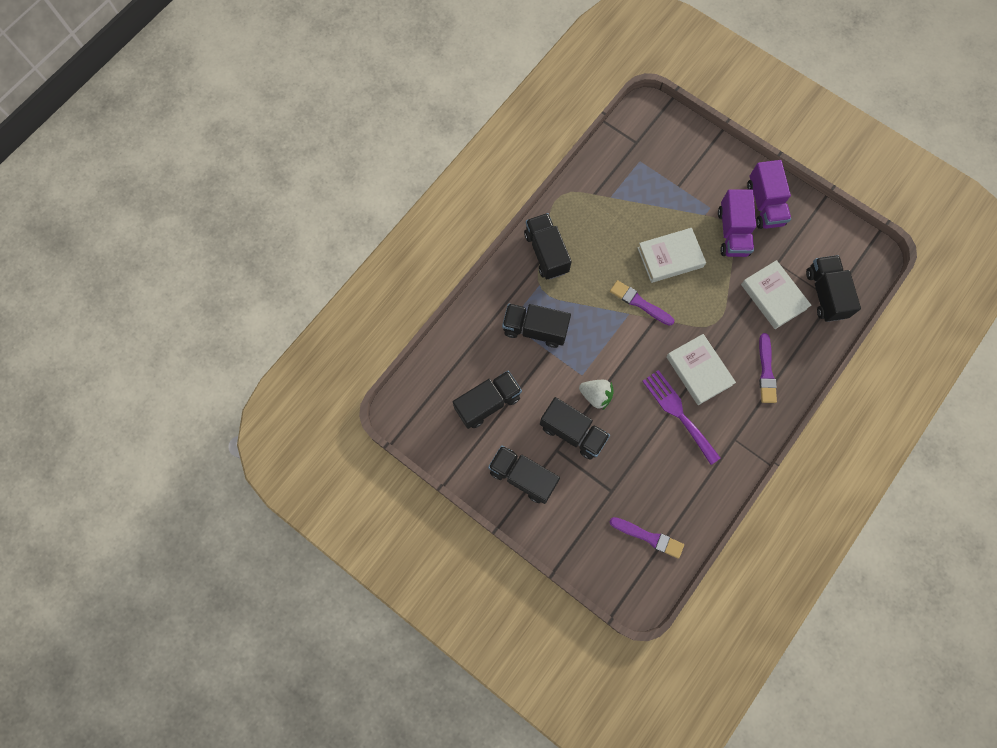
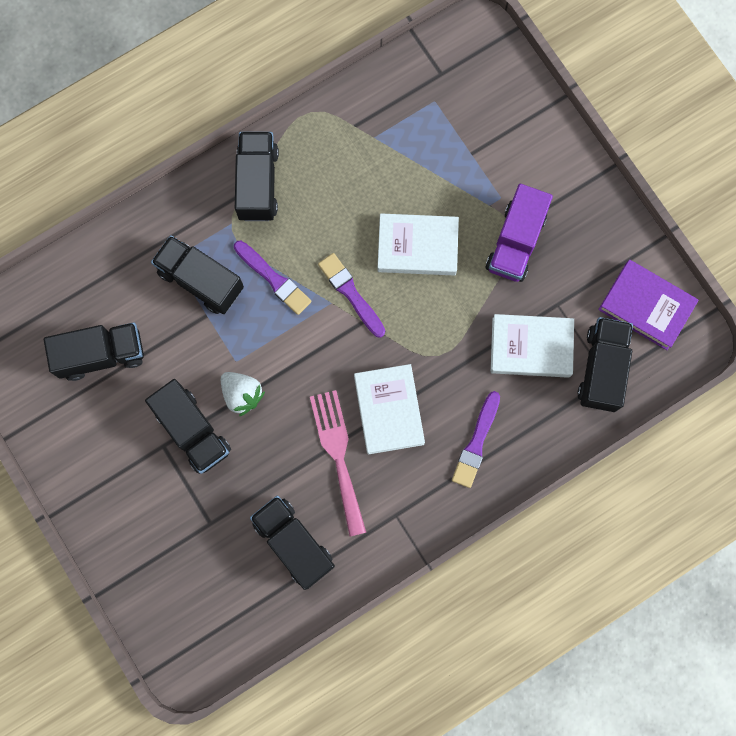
camera: 20 degrees right, 5 degrees up
black truck [488,445,560,504] -> black truck moved to [250,496,335,590]
purple brush [609,517,684,559] -> purple brush moved to [234,241,311,315]
purple fork [642,370,721,465] -> pink fork [310,390,366,536]
white book [741,260,811,329] -> white book turned 75 degrees counterclockwise [491,314,574,378]
purple truck [747,160,791,229] -> none
none -> purple book [598,260,699,350]

